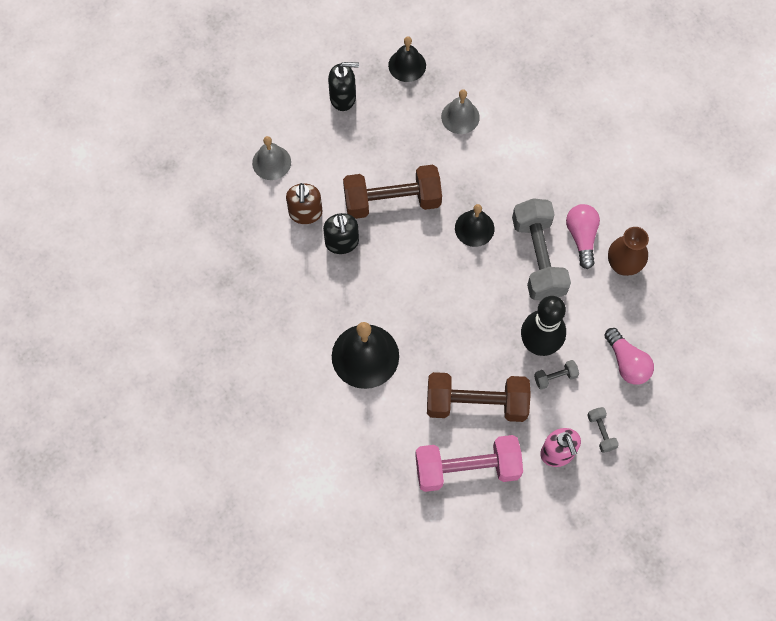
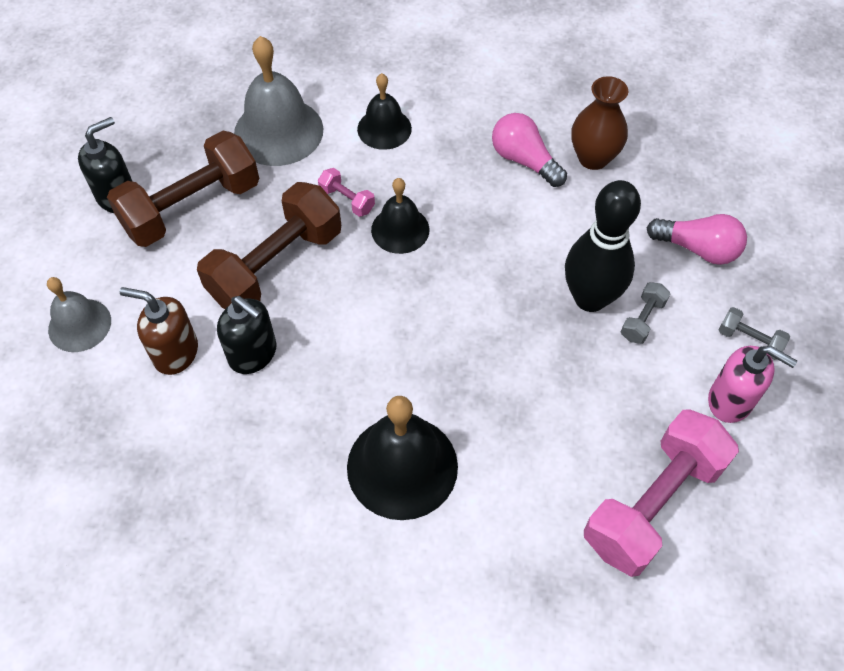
camera: 40 degrees left, 10 degrees down
brown soap dispenser [286,183,322,224] -> brown soap dispenser turned 150 degrees clockwise [120,287,198,375]
black bell [388,37,426,82] -> black bell moved to [357,73,412,150]
brown dumbbell [427,372,531,422] -> brown dumbbell moved to [107,131,259,247]
grey bell [441,90,480,134] -> grey bell [234,36,323,166], size x1.64
grey dumbbell [512,198,571,300] -> none
none -> pink dumbbell [318,168,375,217]

